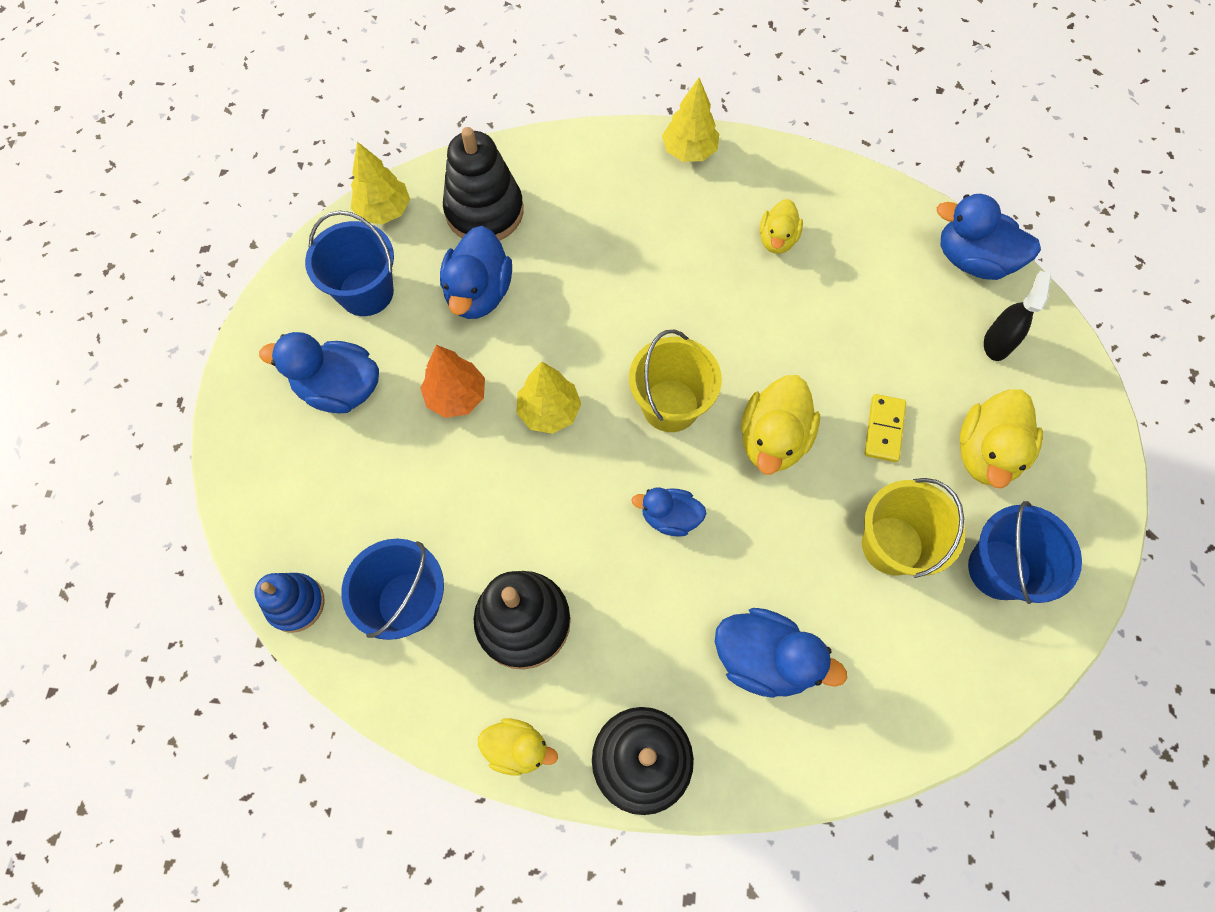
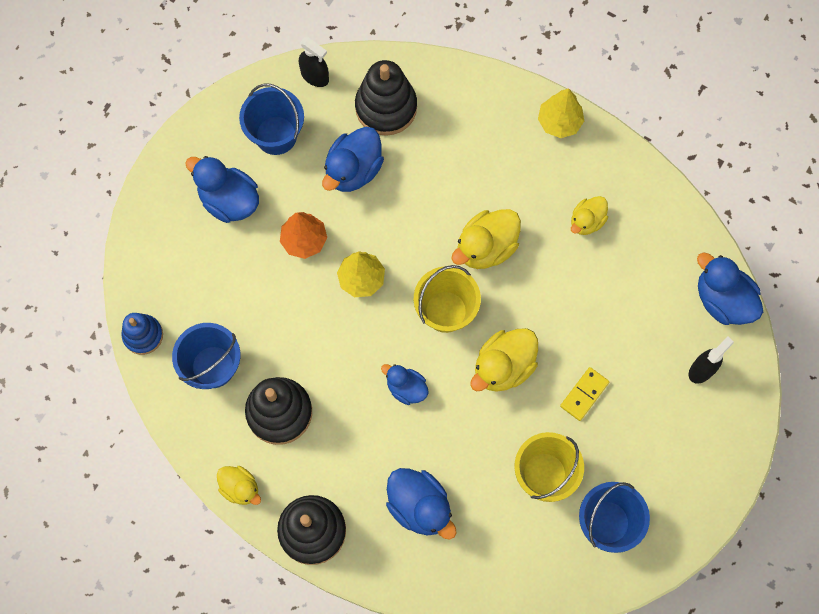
camera: 25 degrees right, 5 degrees up
yellow tree [351,142,410,225] -> black spray bottle [299,37,329,87]
yellow duck [960,389,1043,488] -> yellow duck moved to [451,209,521,269]

